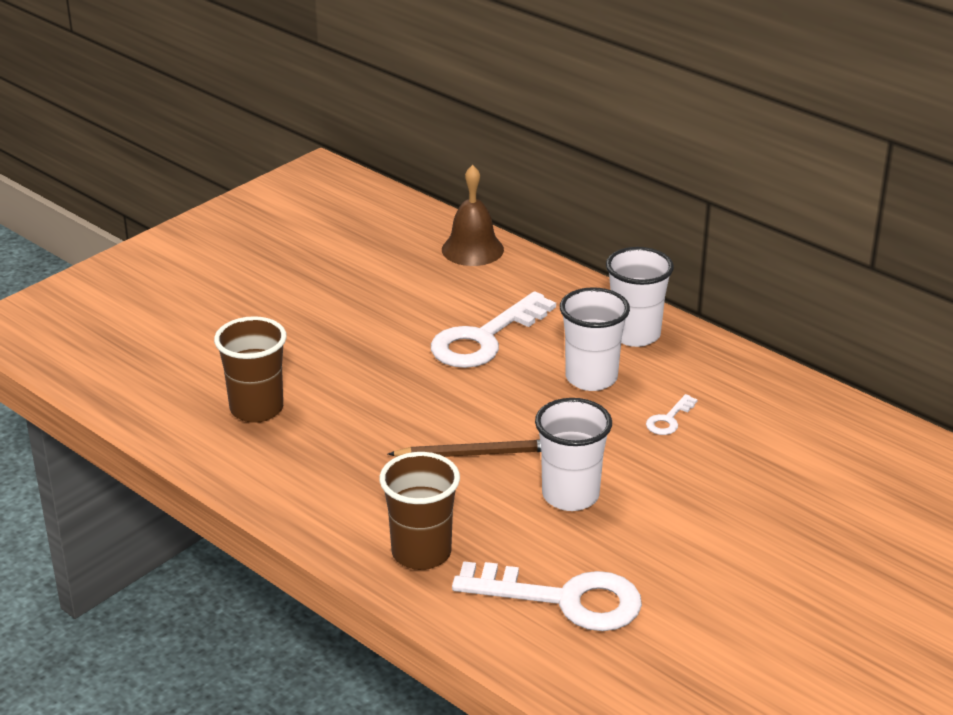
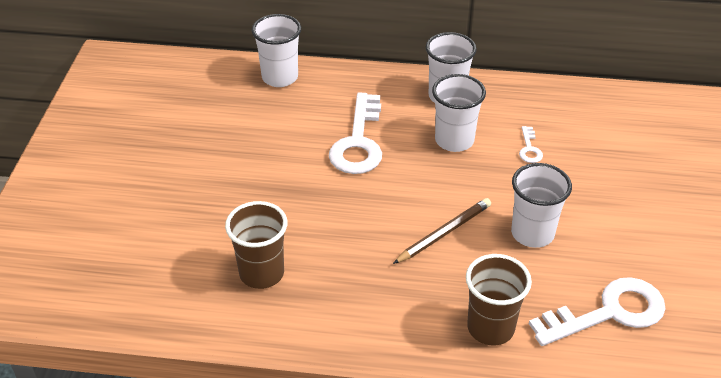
camera: 35 degrees left, 10 degrees up
brown bell [442,165,504,266] -> white cup [252,14,301,87]

